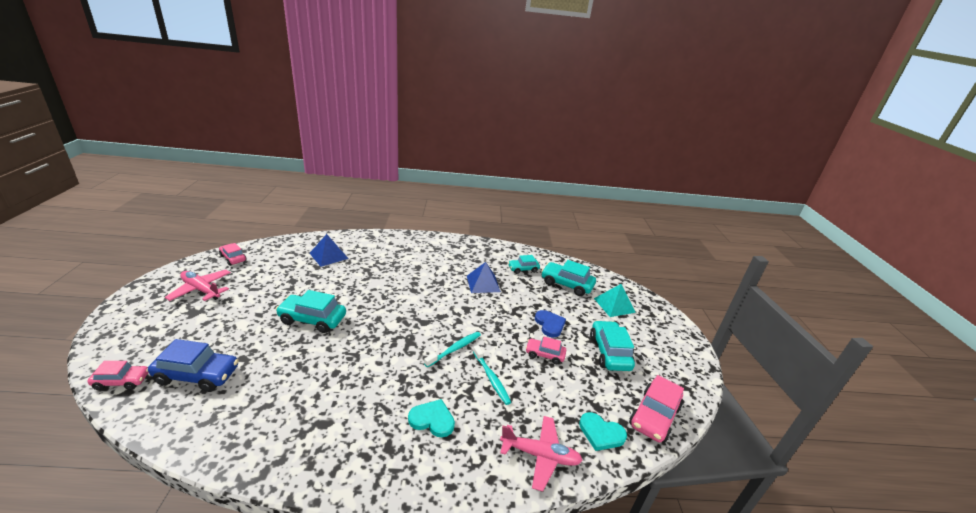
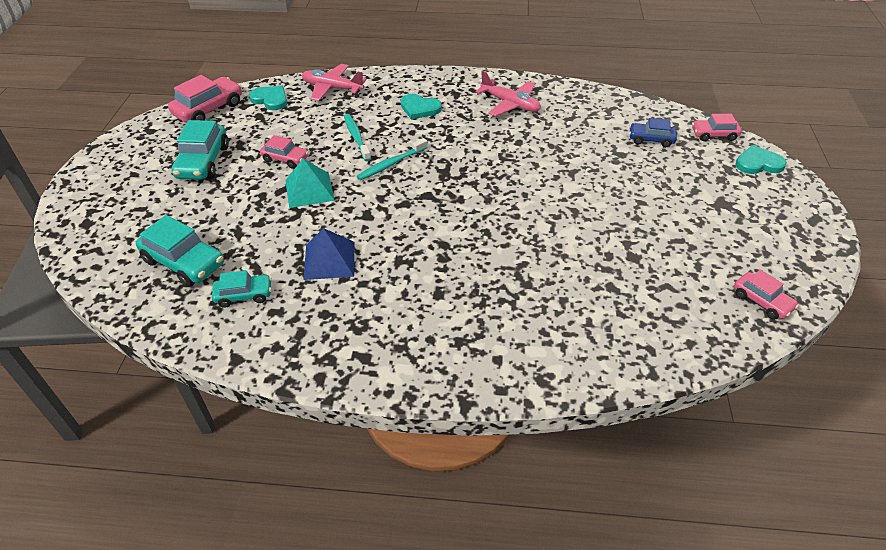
camera: 170 degrees left, 15 degrees up
blue car [148,339,239,392] -> blue car [629,118,677,147], size x0.61
pink plane [165,270,231,301] -> pink plane moved to [476,71,541,116]
turquoise car [275,290,346,333] -> none
blue pyramid [309,234,349,267] -> none
blue heart [535,310,566,337] -> none
turquoise pyramid [594,284,636,317] -> turquoise pyramid moved to [285,158,335,208]
none -> turquoise heart [736,145,787,174]

